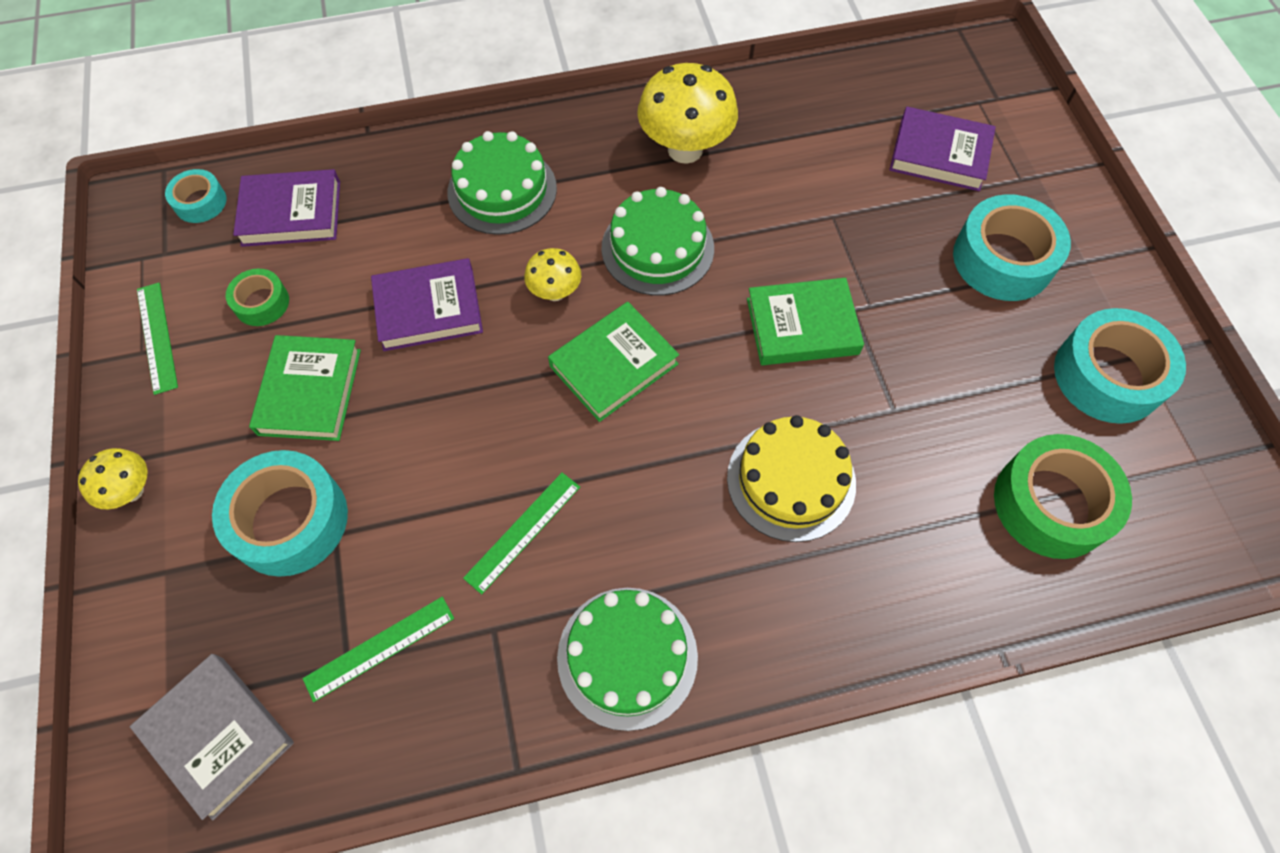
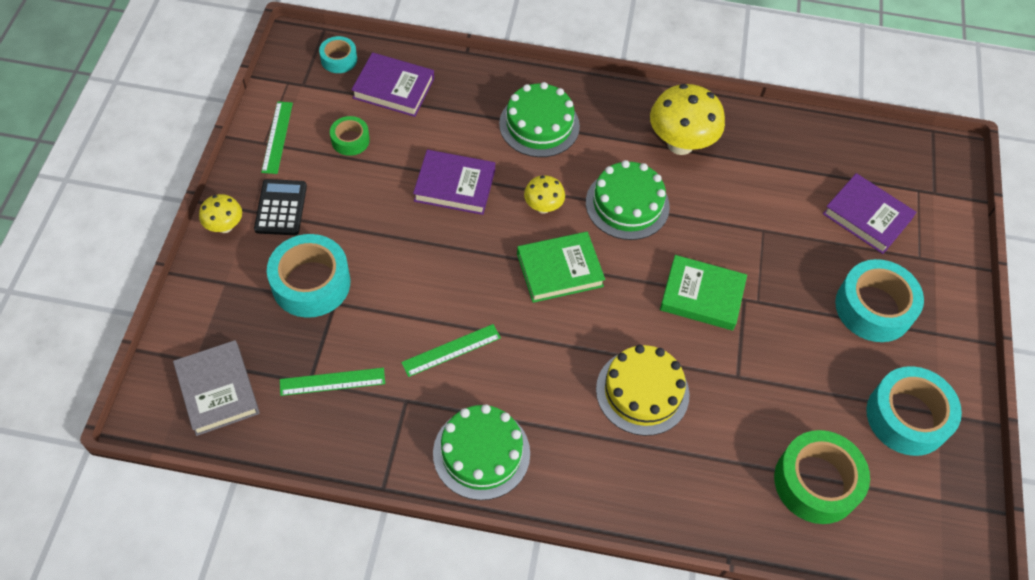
camera: 20 degrees right, 5 degrees down
green book [249,335,361,441] -> none
none -> black calculator [254,179,307,235]

